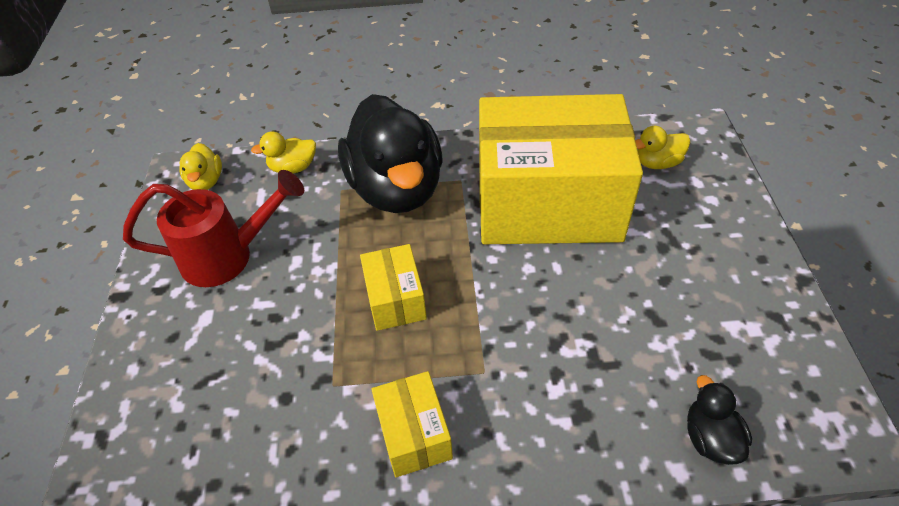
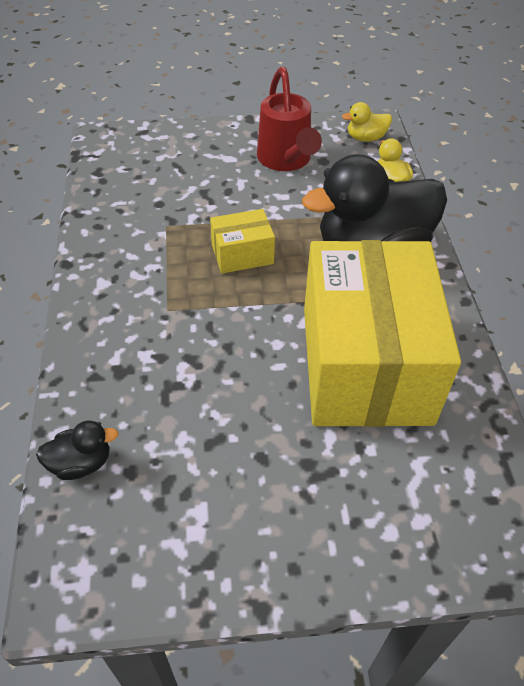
camera: 85 degrees right, 0 degrees up
yellow box [371,371,453,477] -> none
yellow duck [635,126,690,169] -> none

